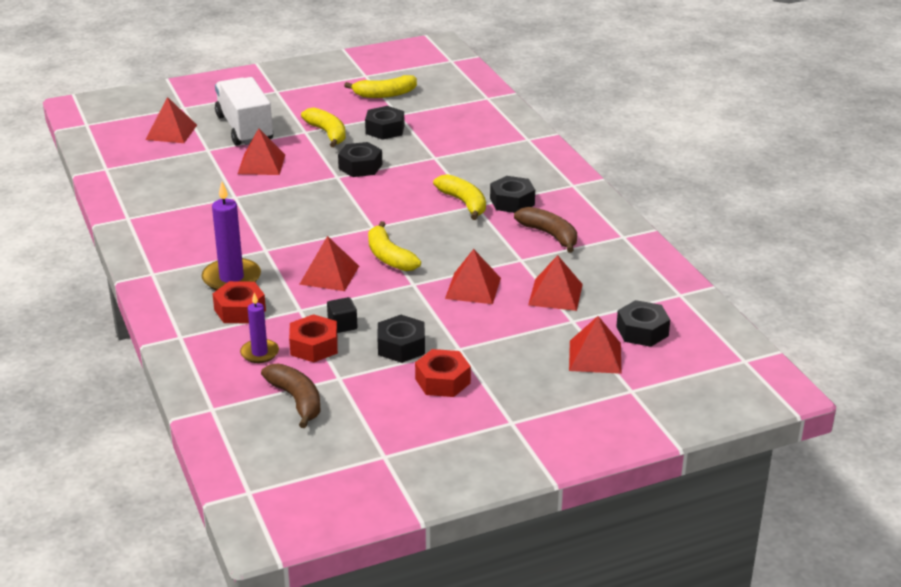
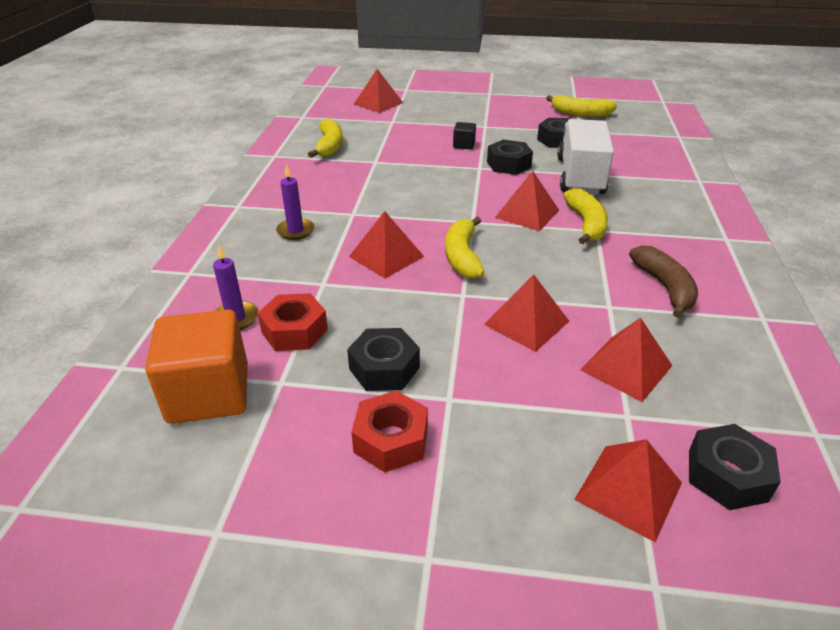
camera: 30 degrees right, 5 degrees up
purple candle [202,182,261,291] -> purple candle [276,165,314,240], size x0.61
red nut [213,281,266,324] -> none
white truck [215,77,273,146] -> white truck moved to [557,119,614,195]
red pyramid [238,128,285,175] -> red pyramid moved to [495,171,559,231]
brown banana [261,364,321,428] -> orange cube [145,310,248,424]
yellow banana [301,107,346,147] -> yellow banana moved to [308,119,343,158]
black cube [327,297,357,333] -> black cube moved to [453,122,476,150]
black nut [490,176,535,213] -> none

